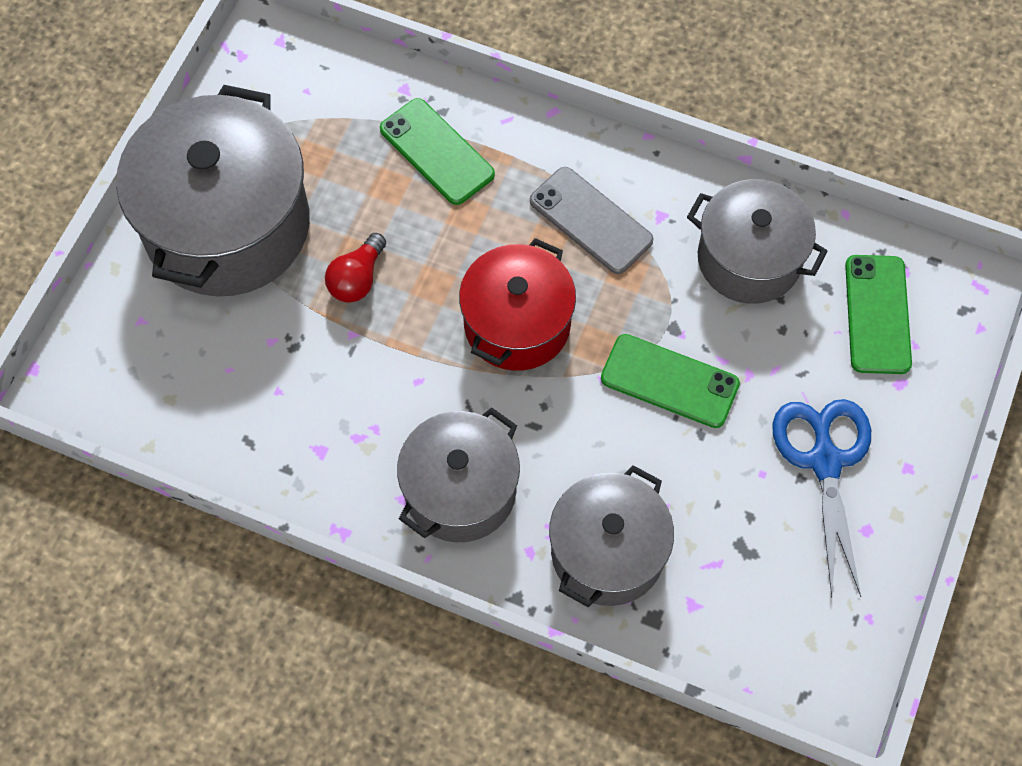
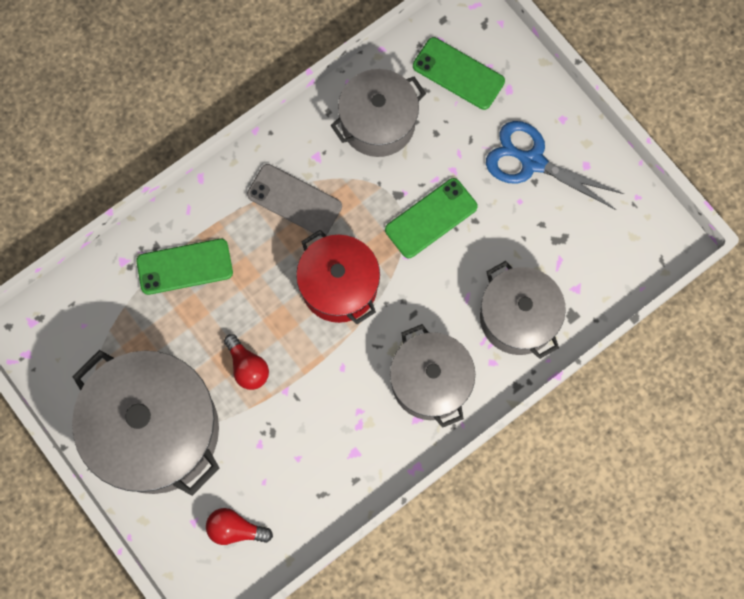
camera: 60 degrees left, 10 degrees up
grey phone [530,167,654,274] -> grey phone turned 45 degrees clockwise [247,164,342,237]
none -> red light bulb [206,508,273,545]

